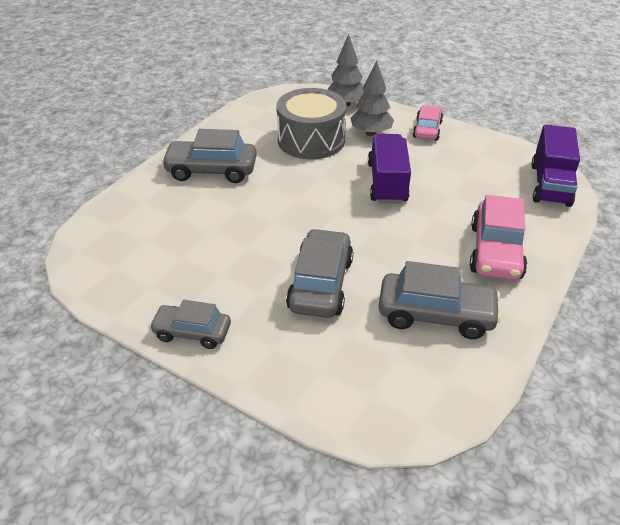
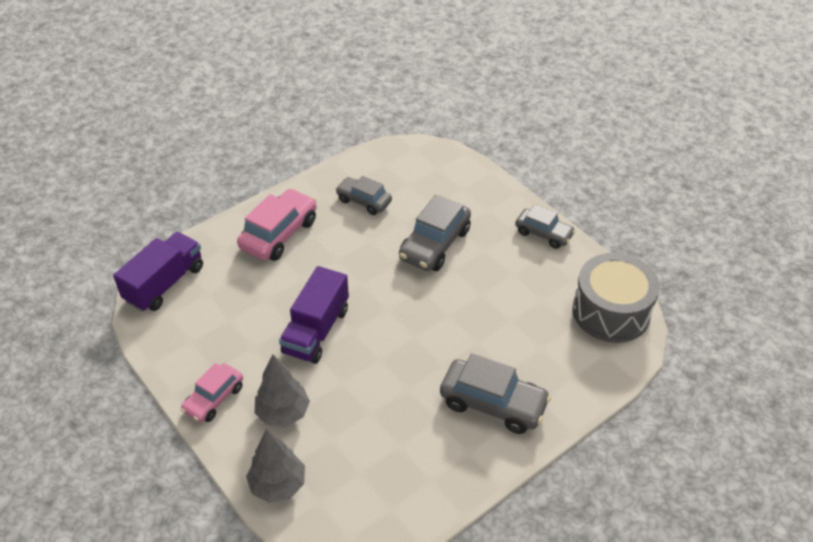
camera: 160 degrees left, 5 degrees up
grey drum [276,88,347,159] -> grey drum moved to [573,253,660,343]
grey car [379,261,501,339] -> grey car [335,176,392,215], size x0.64

